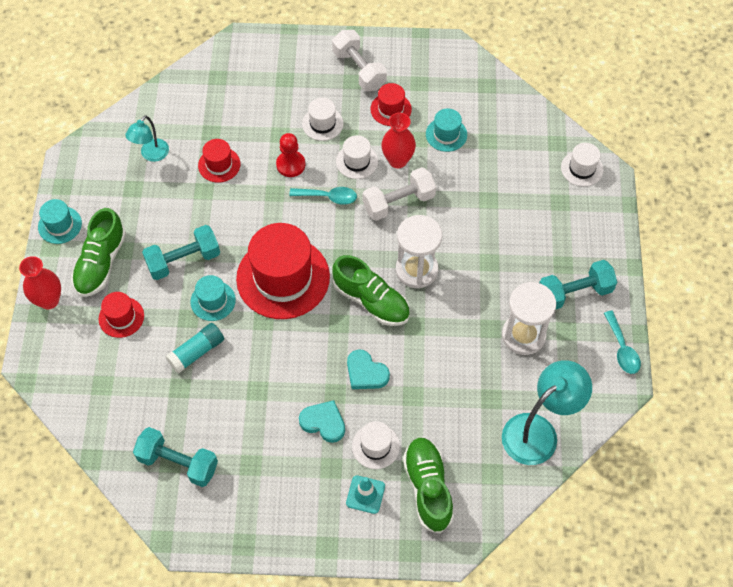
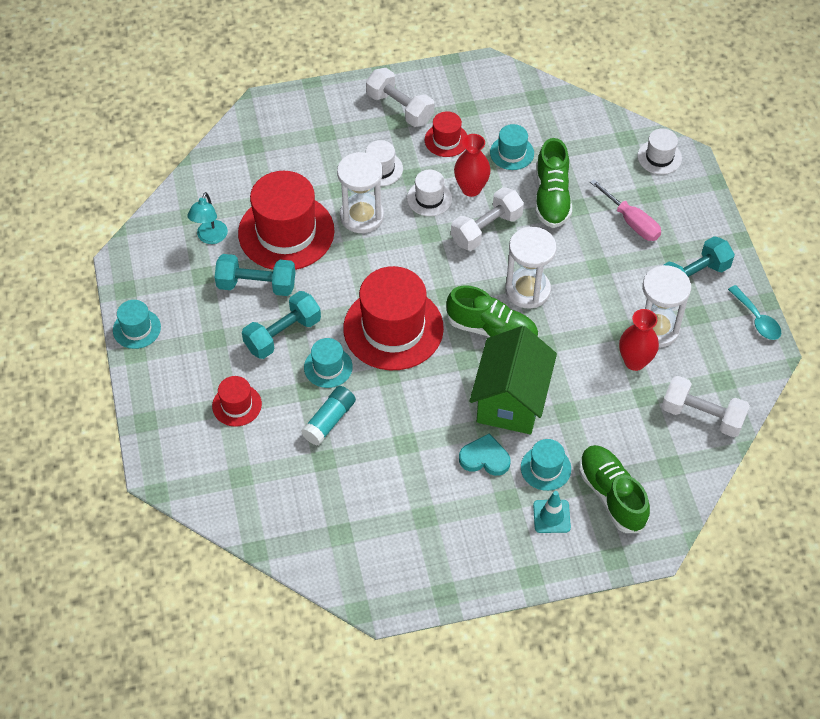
camera: 15 degrees left, 5 degrees down
red vase [19,256,61,309] -> red vase moved to [619,309,659,371]
green shoe [71,208,126,297] -> green shoe moved to [535,138,572,228]
turquoise dumbbell [133,427,218,487] -> turquoise dumbbell moved to [215,254,295,296]
red hat [198,139,240,183] -> red hat [238,171,335,270], size x2.09
red pawn [276,133,306,177] -> white hourglass [337,152,384,233]
turquoise spoon [289,187,357,205] -> none
turquoise heart [347,349,390,389] -> green house [469,326,557,434]
white hat [352,421,400,469] -> turquoise hat [521,439,571,491]
turquoise lamp [502,360,592,465] -> white dumbbell [662,376,750,437]
none -> pink screwdriver [590,179,661,241]

